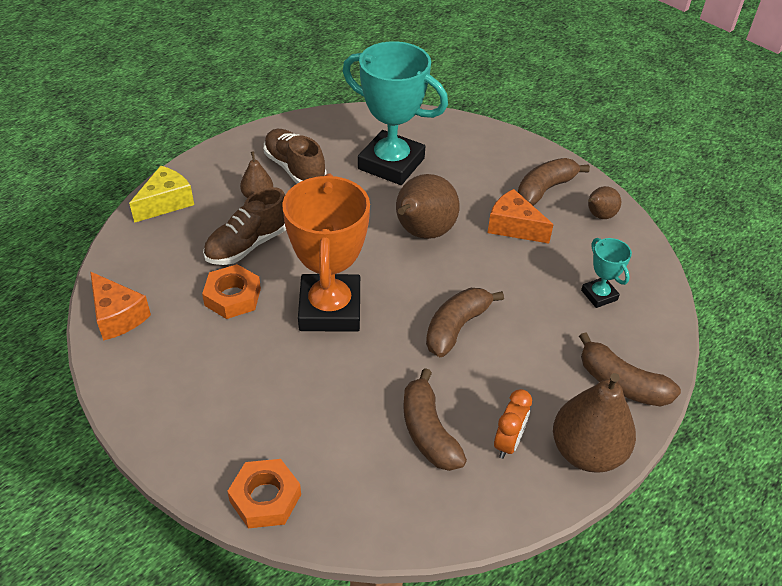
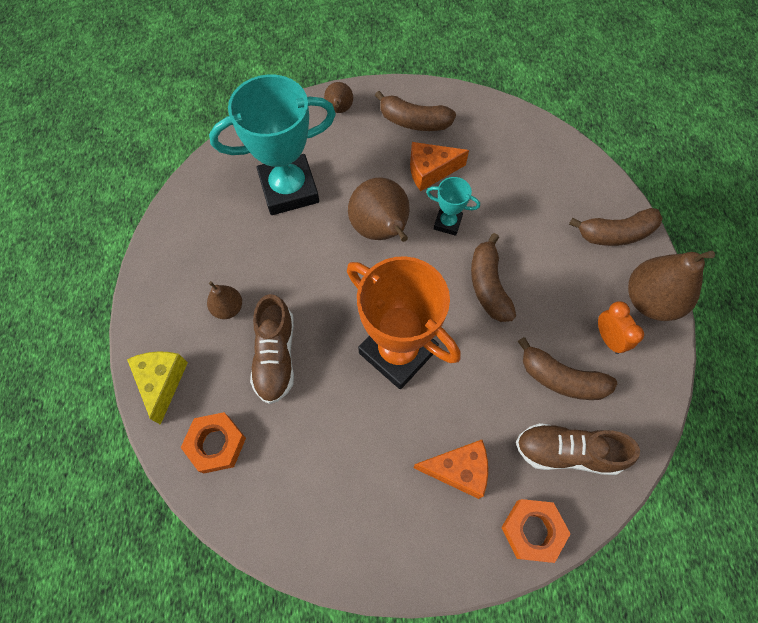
camera: 45 degrees left, 20 degrees up
orange cheese [90,272,151,341] -> orange cheese moved to [413,440,488,499]
orange nut [202,264,261,319] -> orange nut moved to [181,412,246,474]
brown shoe [264,129,327,184] -> brown shoe moved to [516,423,640,475]
brown banana [518,158,590,206] -> brown banana turned 75 degrees counterclockwise [375,91,456,131]
turquoise trophy [581,238,632,308] -> turquoise trophy moved to [426,177,480,236]
brown pear [588,186,621,219] -> brown pear moved to [324,82,353,113]

